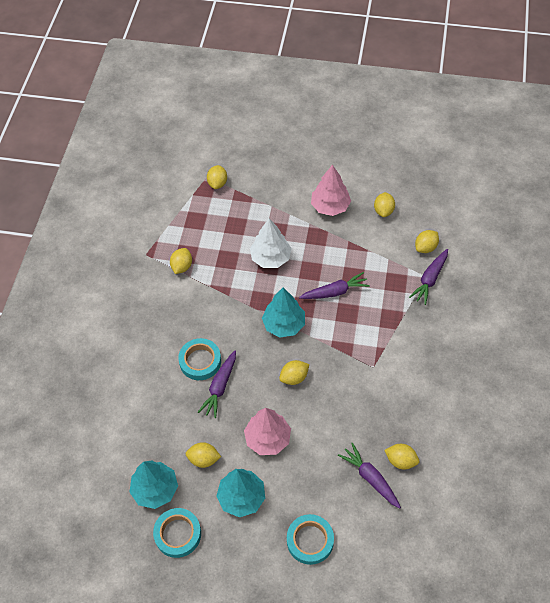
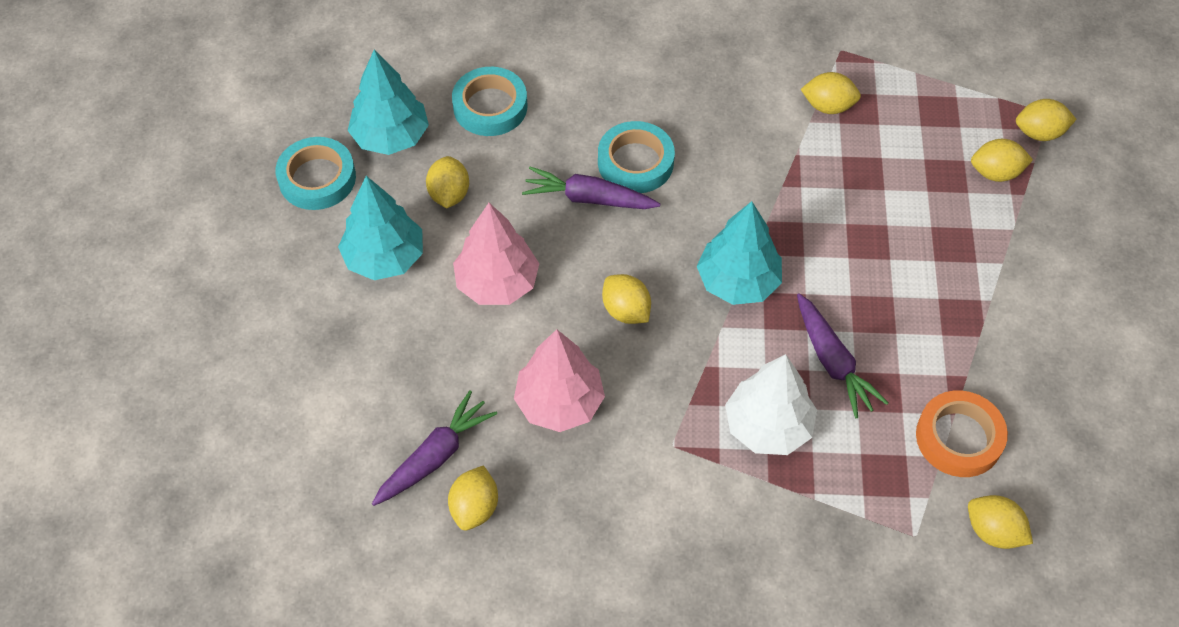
camera: 80 degrees right, 0 degrees up
white tree [250,218,292,268] -> white tree moved to [725,354,817,455]
turquoise tape [287,514,334,565] -> turquoise tape moved to [452,67,527,136]
pink tree [311,164,351,216] -> pink tree moved to [514,329,605,432]
yellow lemon [374,192,395,217] -> yellow lemon moved to [971,139,1033,182]
purple carrot [409,249,448,305] -> none
none -> orange tape [916,390,1008,477]

